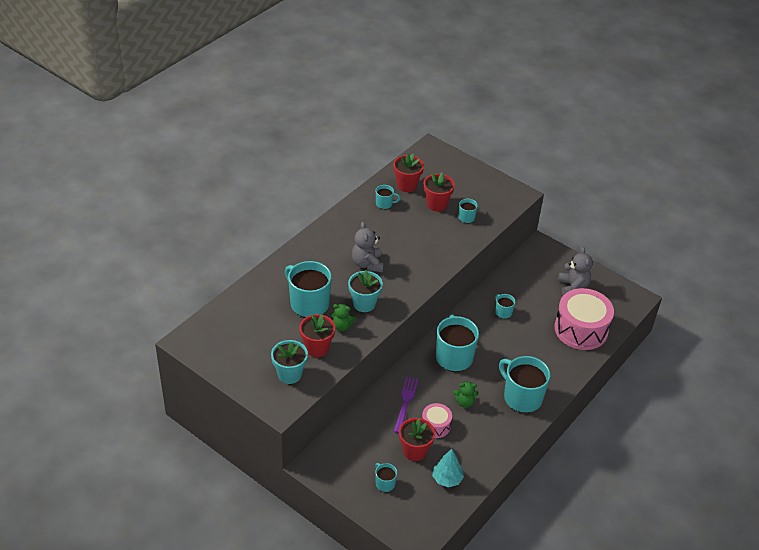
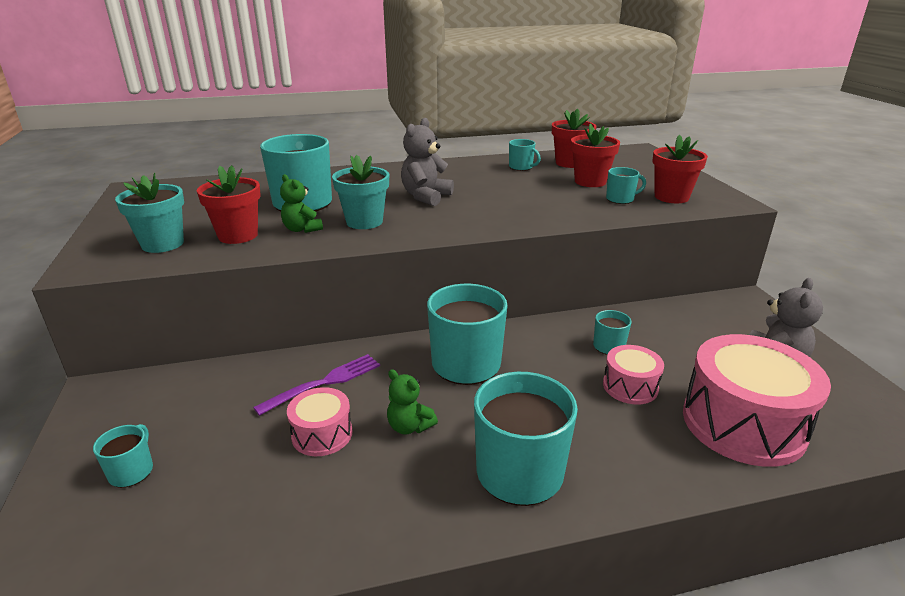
camera: 40 degrees right, 15 degrees down
red flower pot [399,418,435,461] -> red flower pot moved to [652,135,708,203]
turquoise tree [432,449,464,487] -> none
none -> pink drum [603,345,664,404]

